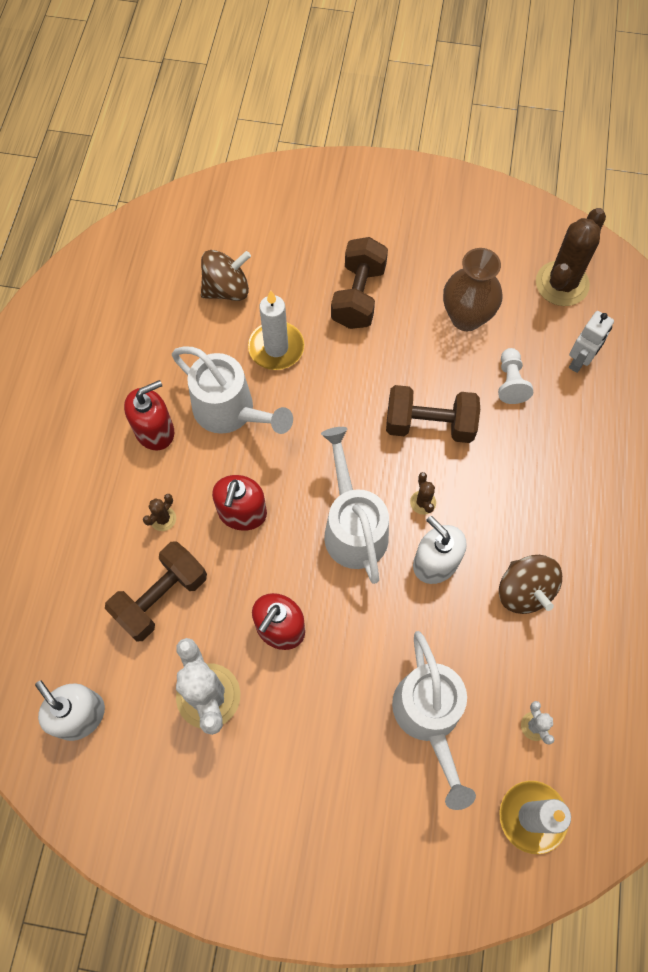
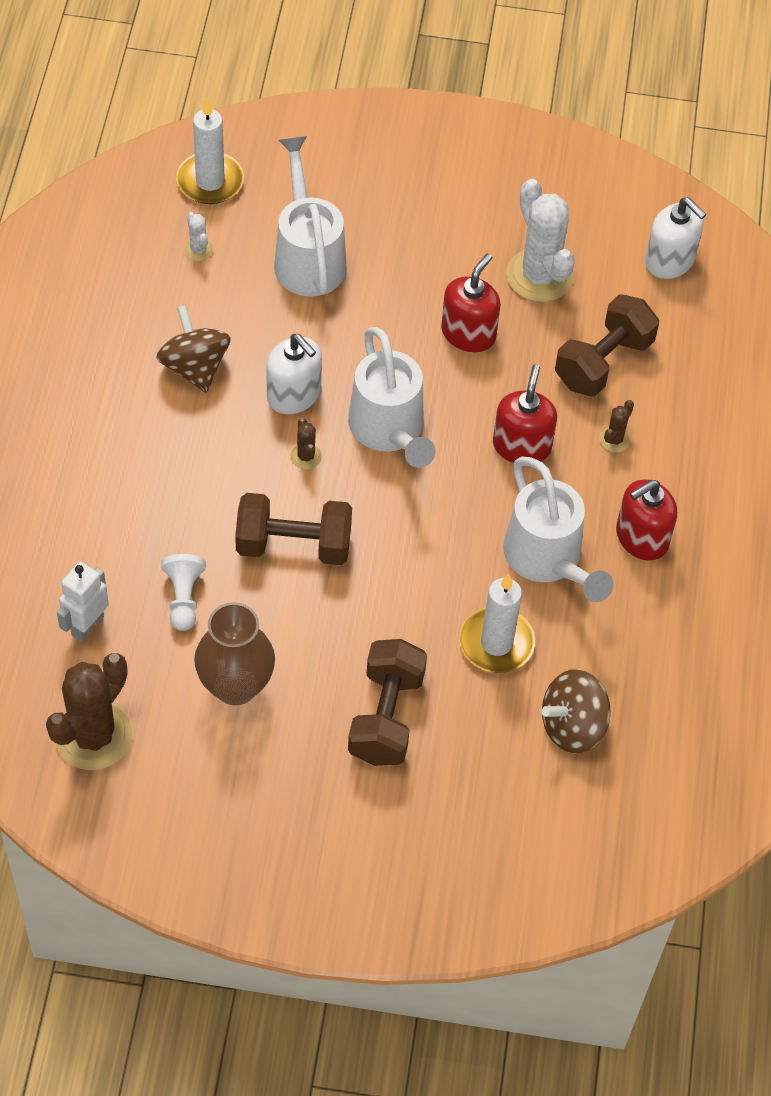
camera: 175 degrees right, 10 degrees down
white watering can [172,346,293,434] -> white watering can turned 150 degrees counterclockwise [503,457,614,602]

